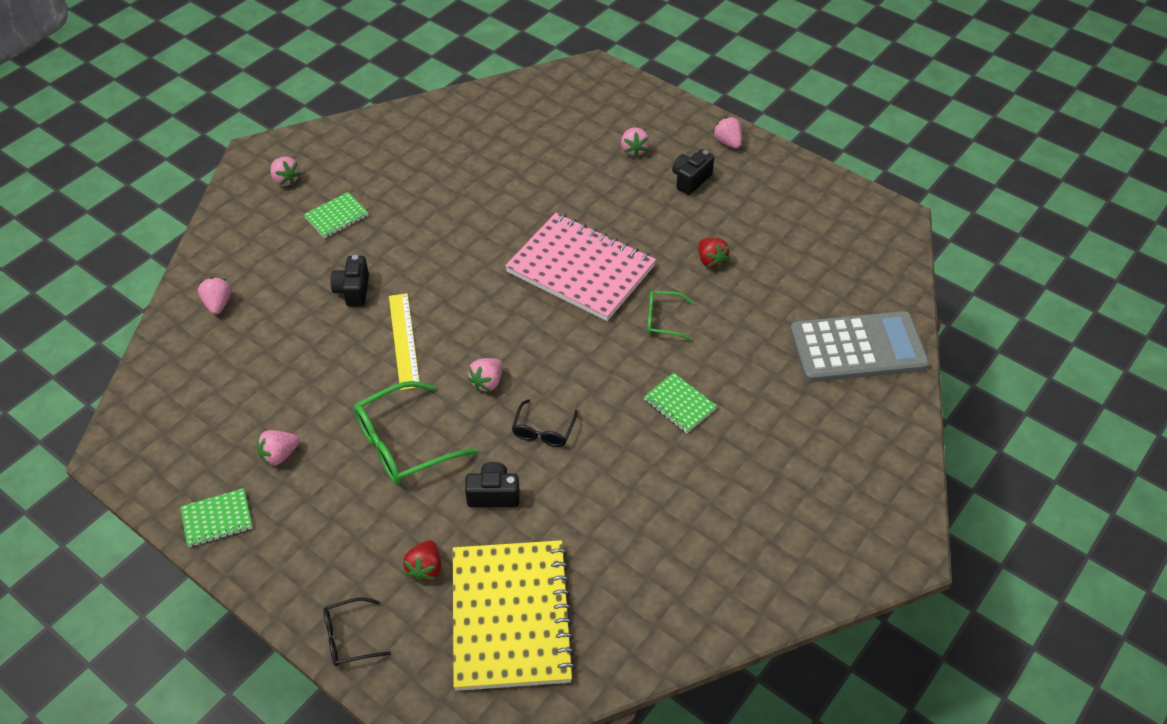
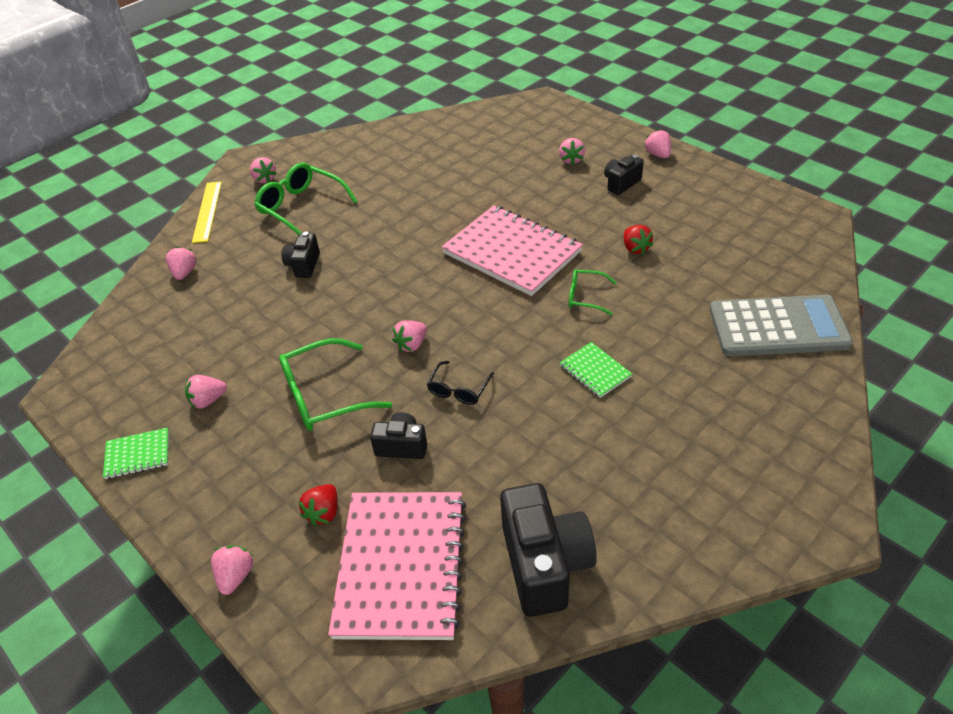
camera: 10 degrees right, 5 degrees down
green notebook [304,192,369,238] -> green glasses [254,163,358,235]
black glasses [324,598,391,666] -> pink strawberry [211,545,253,595]
yellow ruler [389,293,420,390] -> yellow ruler moved to [192,181,222,243]
yellow notebook [453,540,576,691] -> pink notebook [328,492,466,640]
none -> black camera [500,483,597,617]

